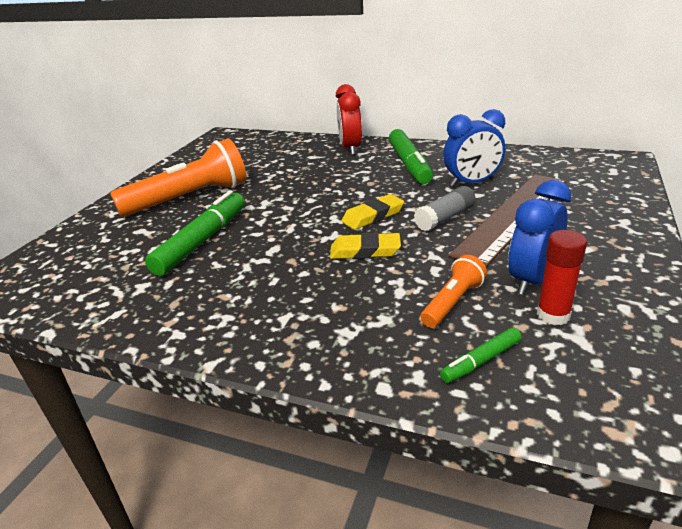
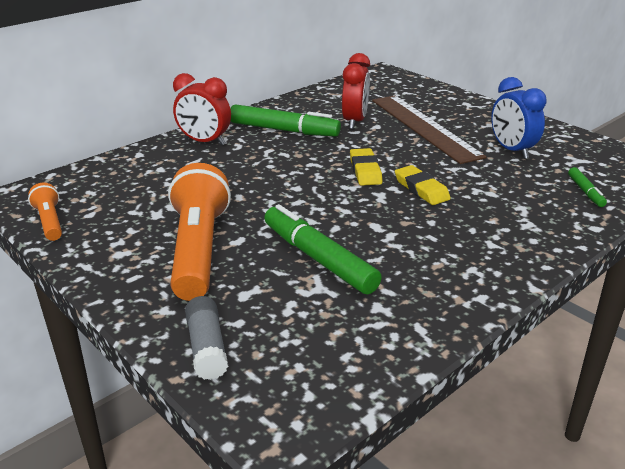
camera: 65 degrees left, 0 degrees up
yellow eraser [330,232,401,259] -> yellow eraser turned 60 degrees counterclockwise [395,165,451,205]
grey glue stick [414,186,476,231] -> grey glue stick moved to [185,296,228,380]
orange flashlight [420,255,487,328] -> orange flashlight moved to [28,183,62,241]
blue clock [443,109,505,187] -> red clock [342,53,370,129]
red glue stick [537,230,587,326] -> none

